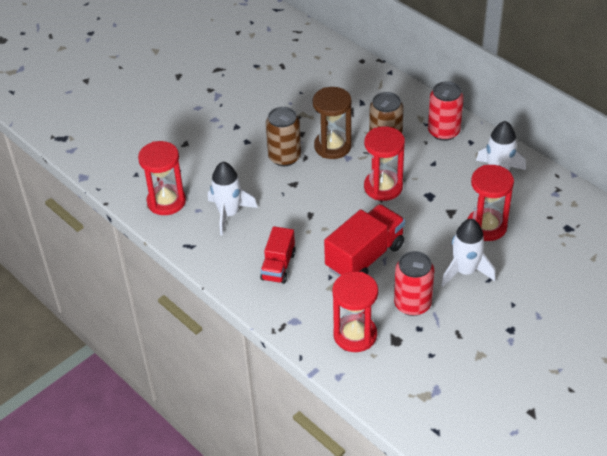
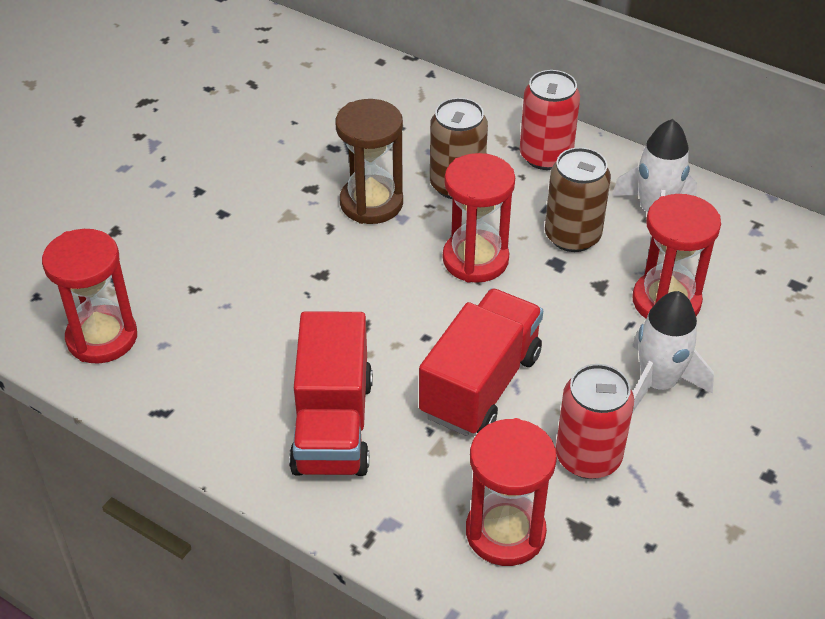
camera: 15 degrees left, 0 degrees up
white rocket [208,162,258,236] -> none
red truck [260,226,296,284] -> red truck [289,311,373,476], size x1.61
brown can [266,107,301,166] -> brown can moved to [545,147,611,252]

